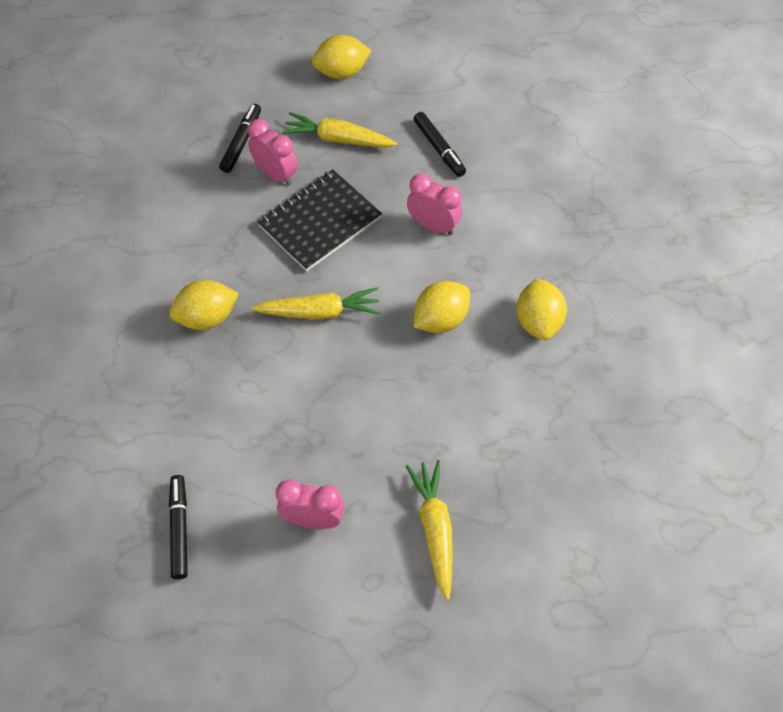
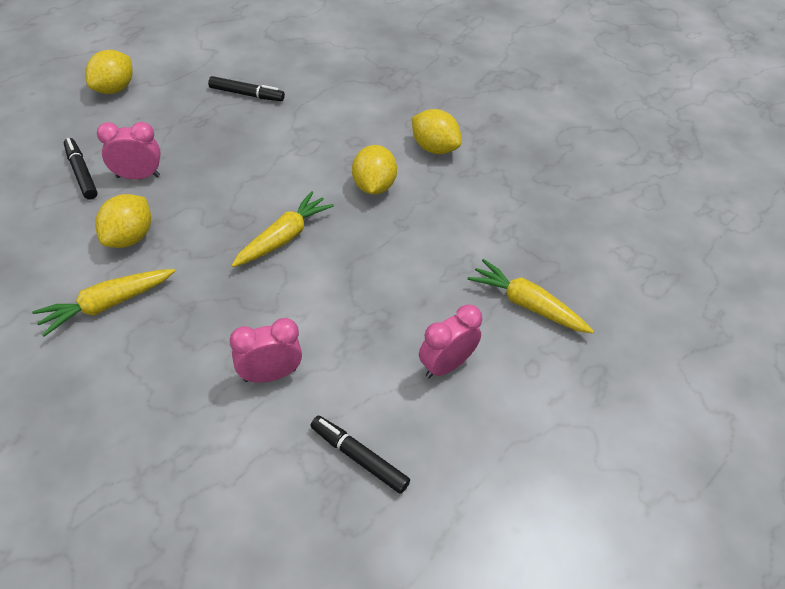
camera: 50 degrees left, 10 degrees down
yellow lemon [169,280,239,330] -> yellow lemon moved to [95,194,151,248]
black notebook [257,169,382,272] -> none
yellow carrot [282,112,397,148] -> yellow carrot moved to [32,269,175,337]
pink clock [407,173,462,235] -> pink clock moved to [230,318,302,383]

